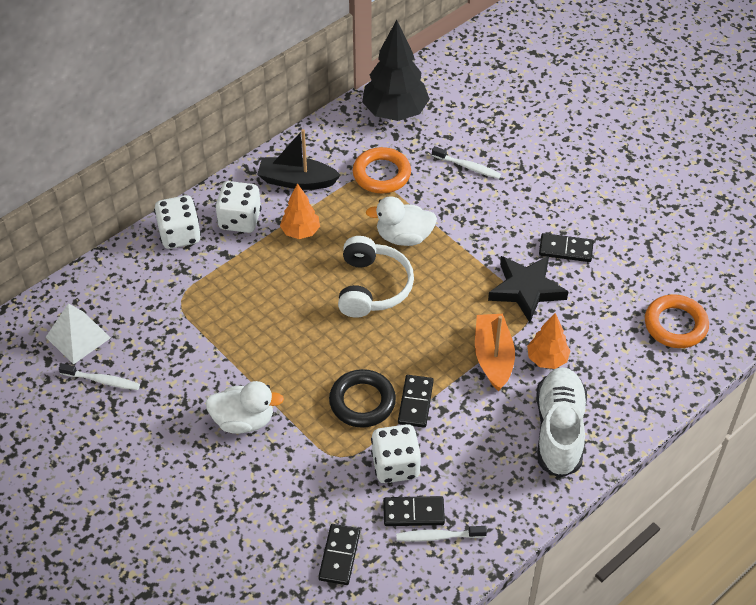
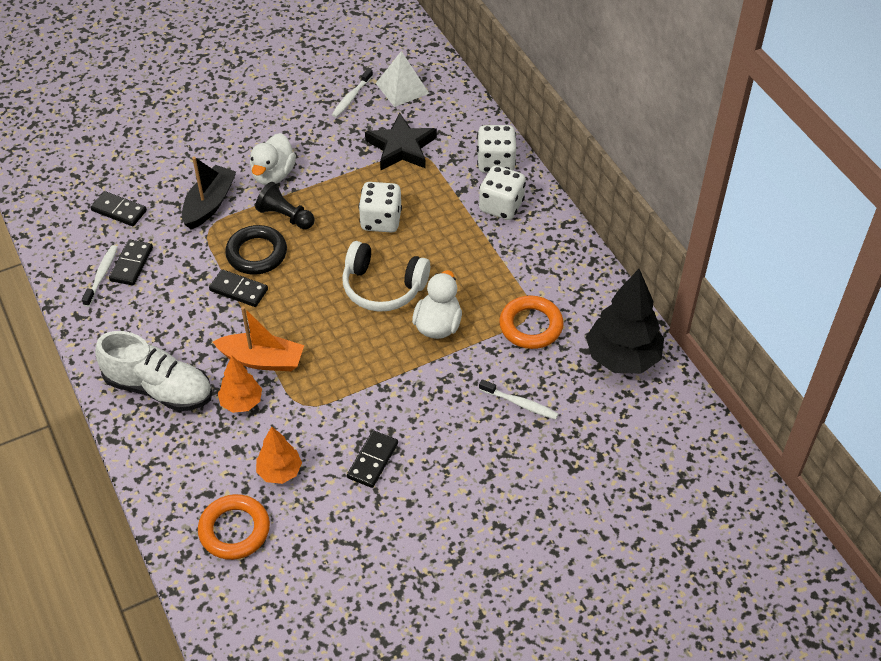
camera: 105 degrees right, 0 degrees up
black boat [257,129,341,190] -> black boat moved to [182,157,236,230]
orange tree [280,183,320,239] -> orange tree moved to [256,427,302,484]
white dice [371,424,421,483] -> white dice moved to [359,182,402,232]
white toothbrush [432,146,501,179] -> white toothbrush turned 105 degrees counterclockwise [479,379,558,420]
black star [488,256,569,323] -> black star moved to [365,113,437,170]
none -> black pawn [255,182,315,229]

